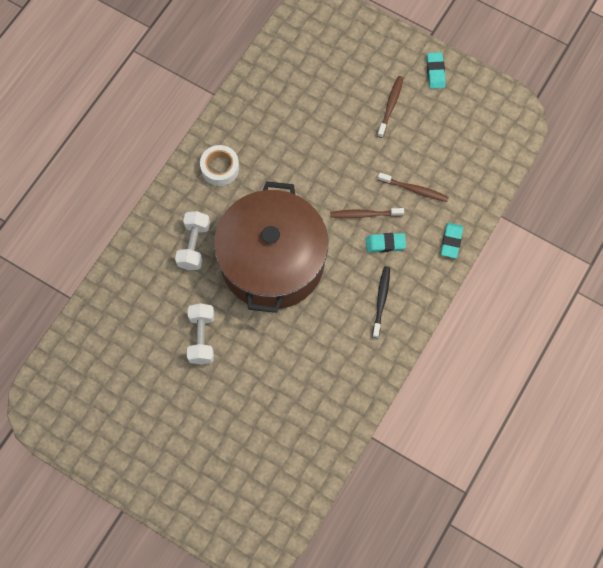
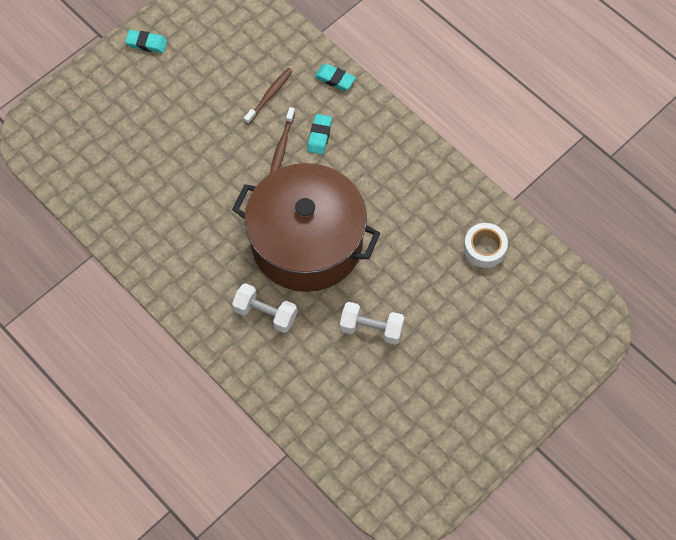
camera: 75 degrees left, 5 degrees down
white tape [200,145,239,186] -> white tape moved to [464,223,508,268]
black toothbrush [372,266,390,338] -> none
brown toothbrush [377,76,403,138] -> none

